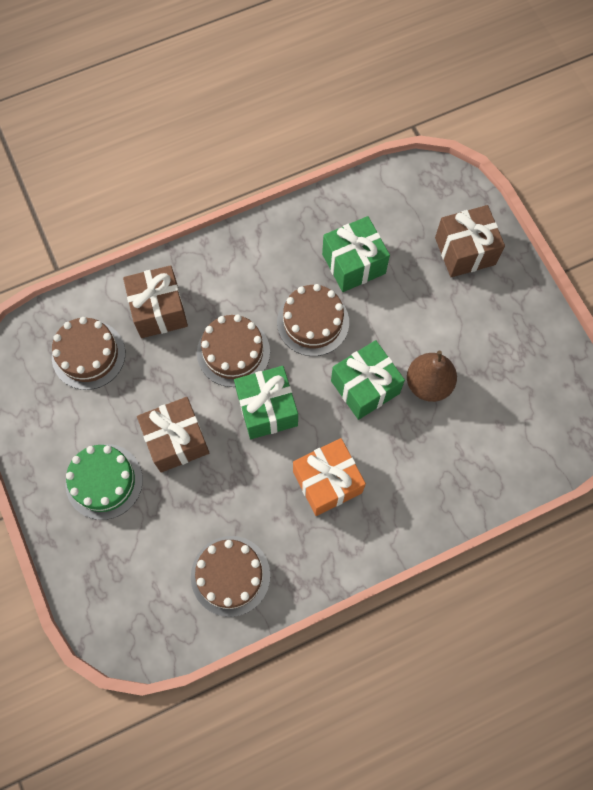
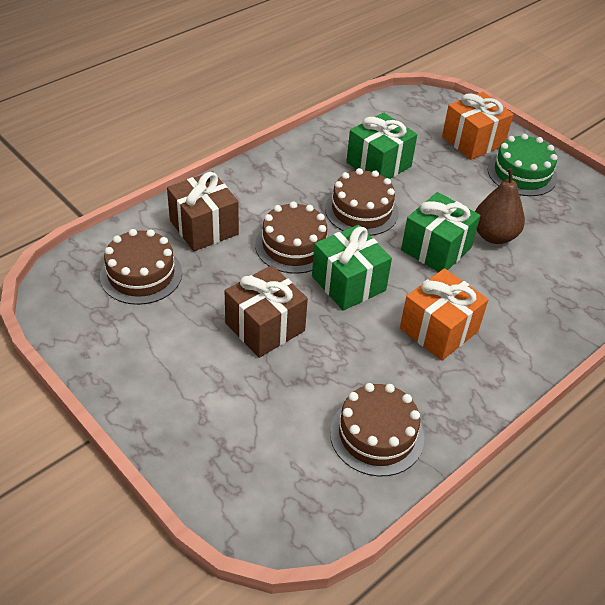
camera: 20 degrees left, 25 degrees down
green cake [65,444,143,520] -> green cake moved to [488,134,557,196]
brown gift [435,205,505,277] -> orange gift [442,92,513,160]

